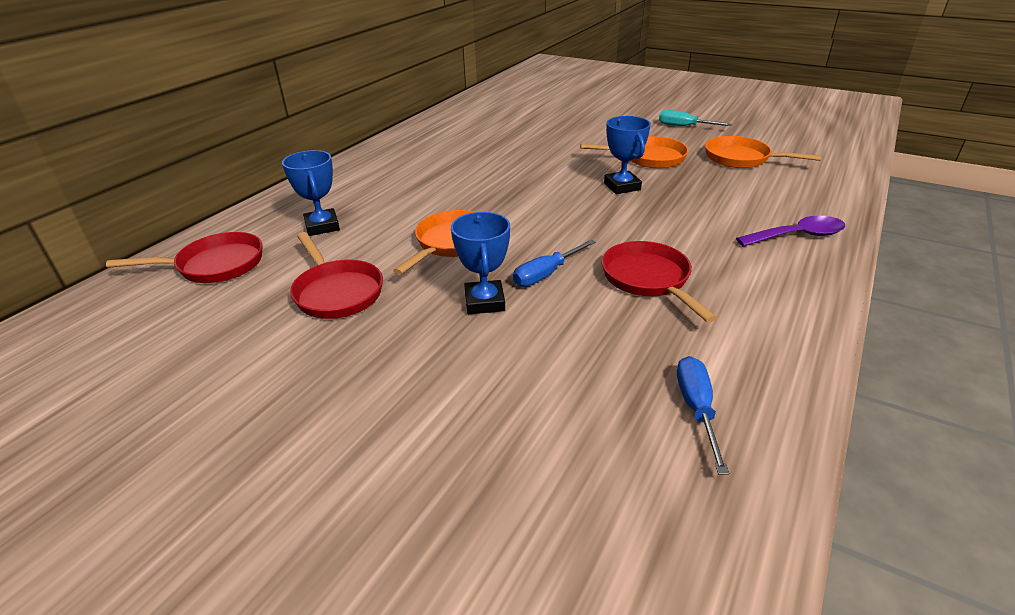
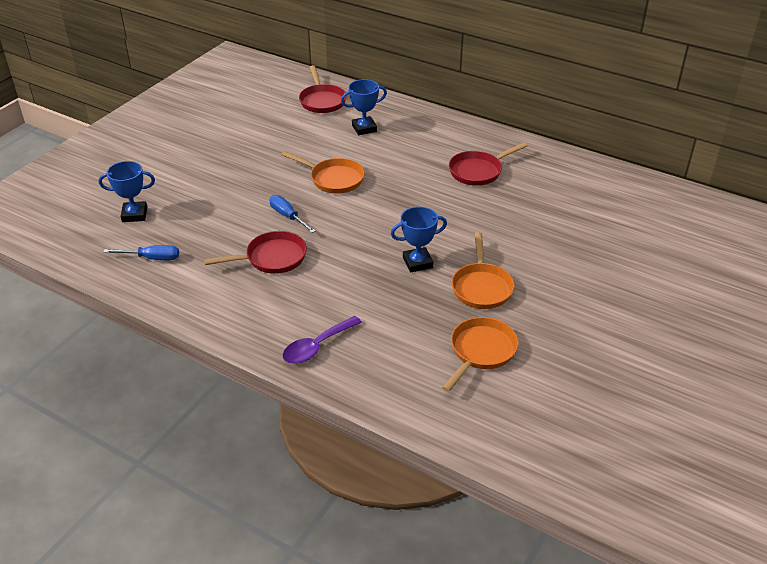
camera: 90 degrees right, 5 degrees up
red pan [290,232,383,319] -> red pan moved to [449,142,528,186]
blue trophy [451,212,510,314] -> blue trophy moved to [99,161,155,222]
turquoise screwdriver [659,110,732,126] -> none
purple spoon [736,216,845,247] -> purple spoon turned 60 degrees clockwise [283,316,362,364]

